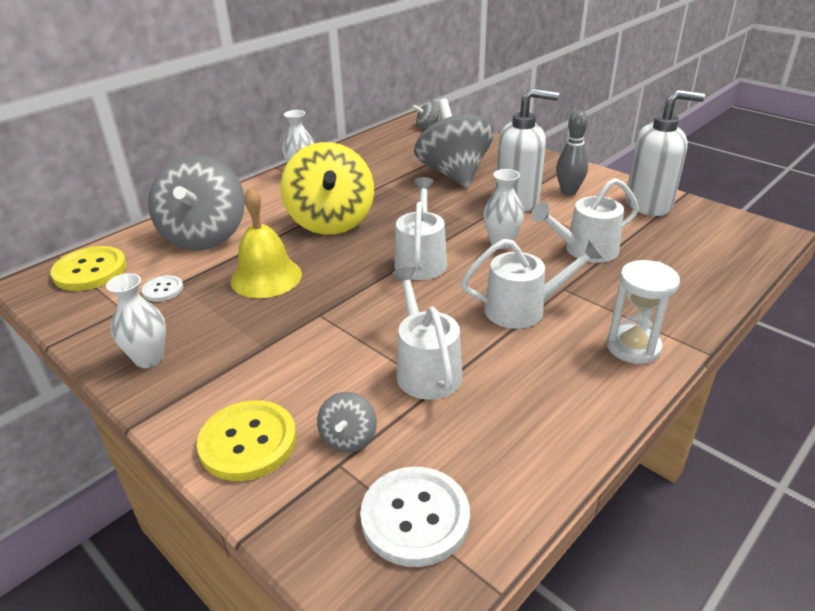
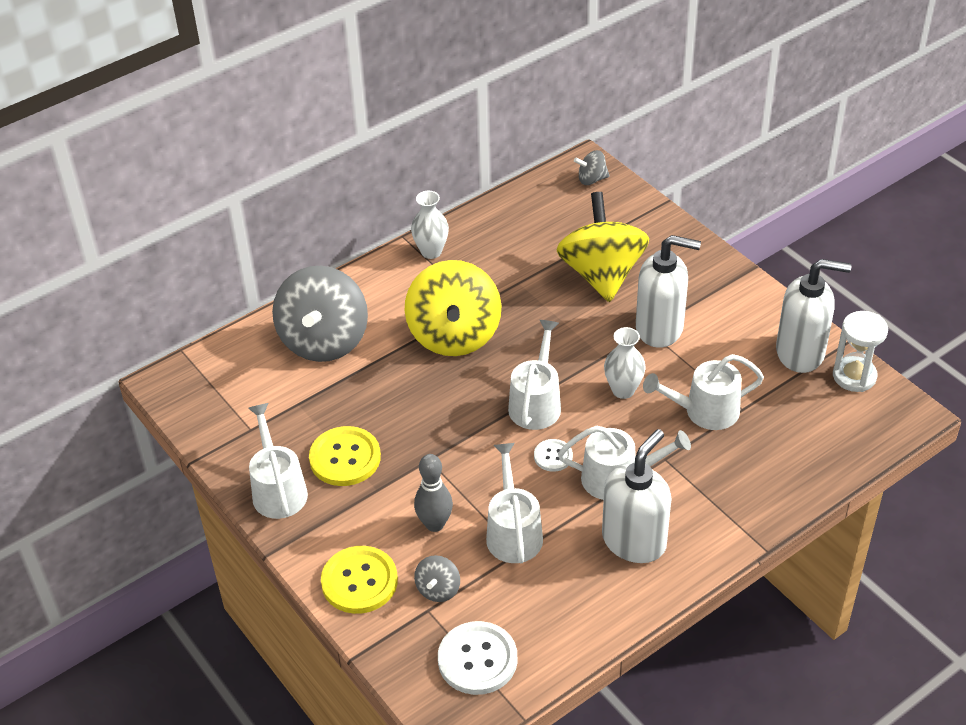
camera: 10 degrees right, 10 degrees up
yellow button [51,246,127,291] -> yellow button moved to [309,426,381,486]
white vase [106,273,166,368] -> white watering can [248,403,308,519]
white button [142,275,183,302] -> white button moved to [534,439,573,472]
yellow bell [231,187,302,298] -> none
grey spinning top [414,99,494,188] -> yellow spinning top [557,192,649,302]
grey bowling pin [556,110,588,195] -> grey bowling pin moved to [414,454,453,532]
white hourglass [607,260,680,364] -> white hourglass moved to [833,311,888,392]
none -> white soap dispenser [602,429,672,563]

